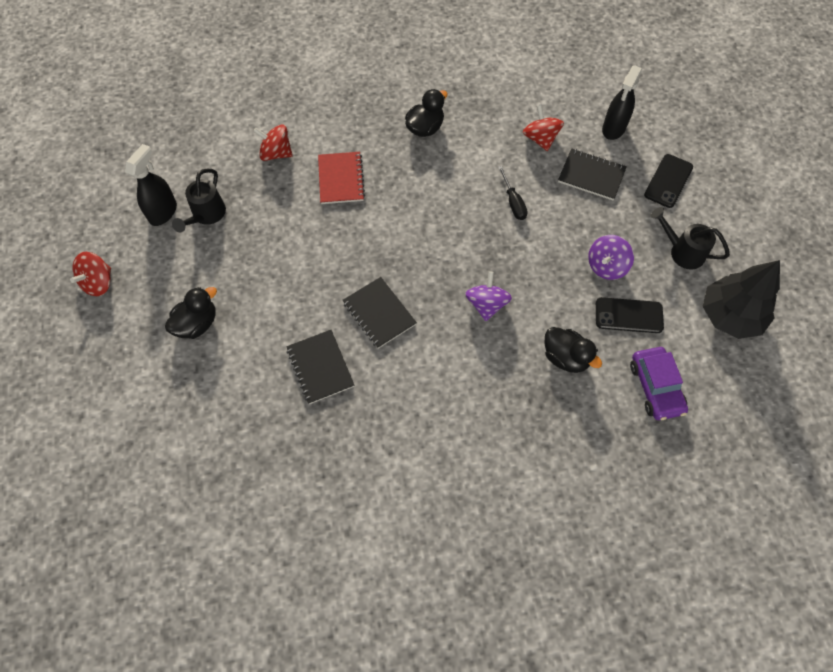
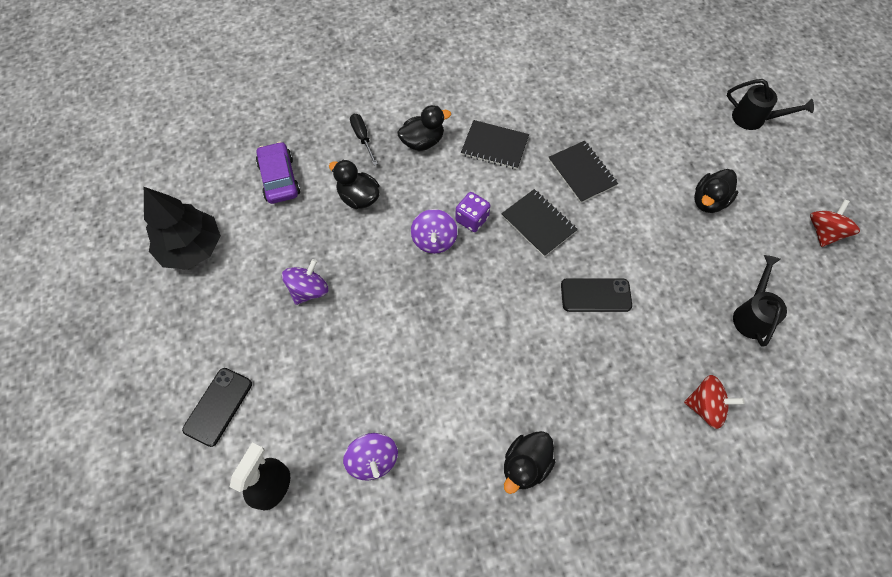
camera: 175 degrees right, 0 degrees up
black spray bottle [125,144,177,226] -> none
red notebook [318,152,365,204] -> none
black screwdriver [498,166,528,220] -> black screwdriver moved to [350,114,378,165]
red spinning top [523,105,564,151] -> purple spinning top [343,433,398,480]
black notebook [558,148,627,200] -> black notebook moved to [461,120,529,169]
black phone [596,297,664,333] -> black phone moved to [561,278,632,312]
black watering can [650,207,730,270] -> black watering can moved to [727,79,814,130]
none -> black duck [397,105,451,151]
none -> purple dice [455,192,490,232]

